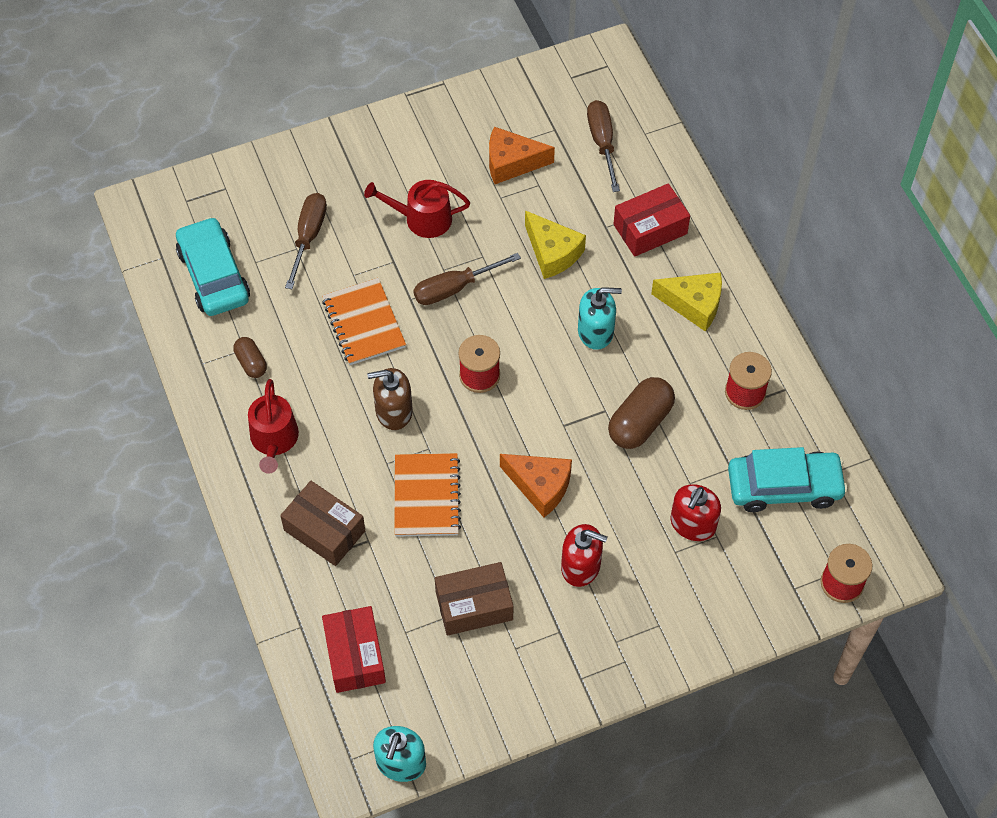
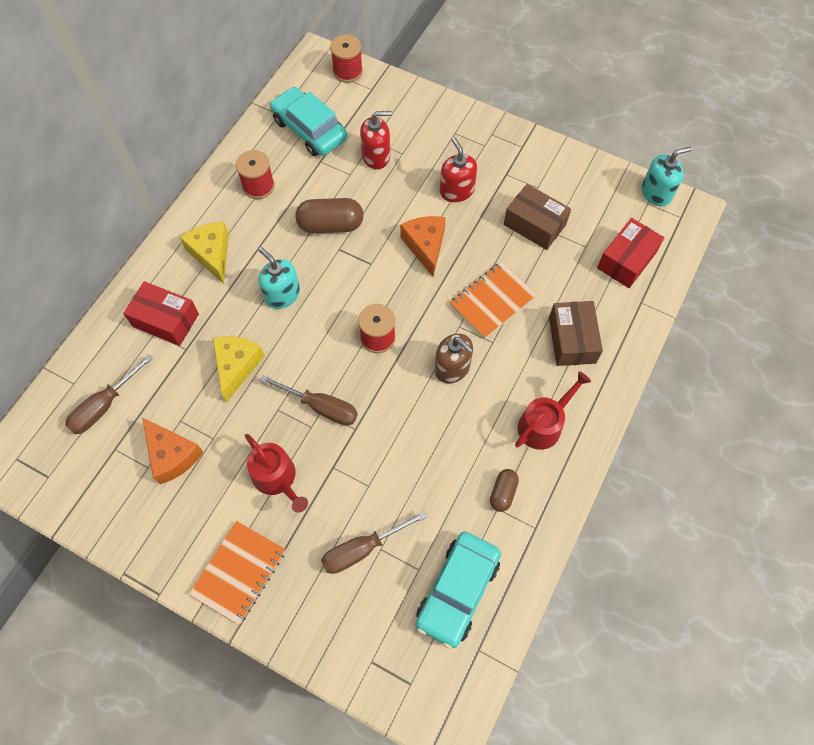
camera: 130 degrees left, 5 degrees up
orange notebook [322,278,406,365] -> orange notebook moved to [189,521,286,625]

